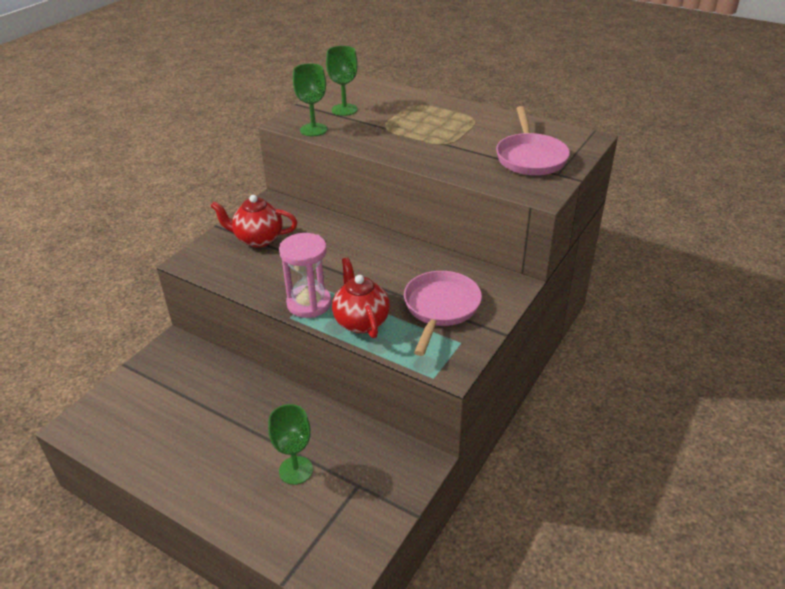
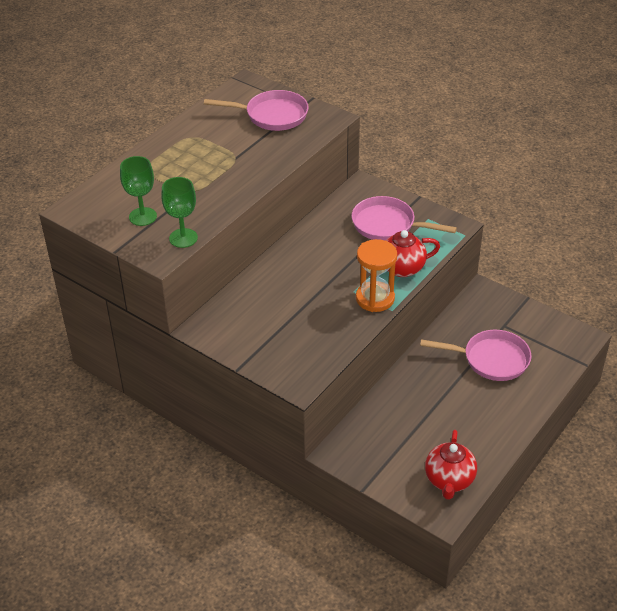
camera: 85 degrees left, 5 degrees up
red teapot [211,195,297,248] -> red teapot moved to [425,430,477,500]
green goblet [268,404,313,485] -> pink pan [420,330,531,381]
pink hourglass [279,233,331,318] -> orange hourglass [356,239,397,312]

